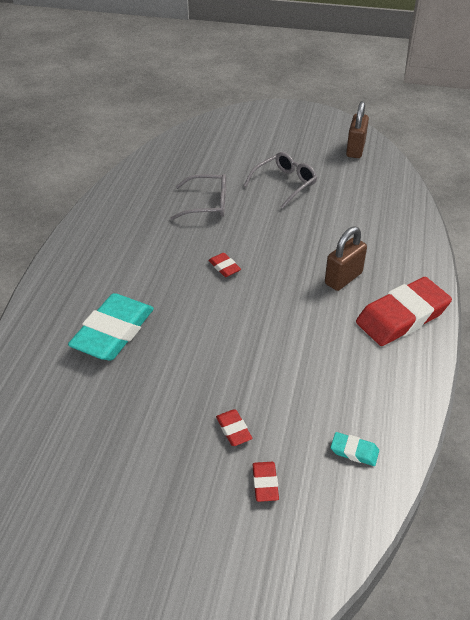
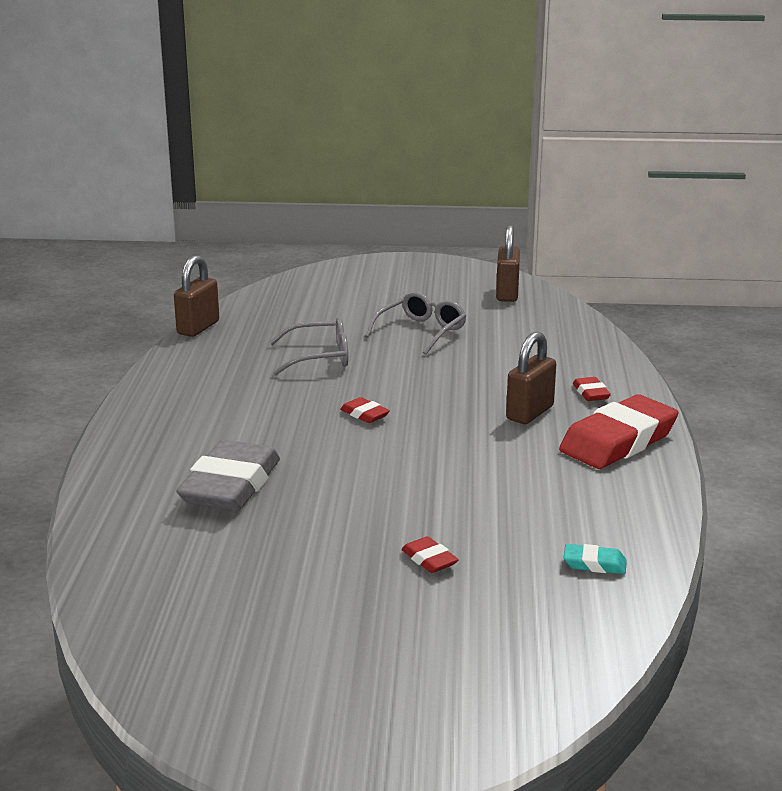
camera: 10 degrees left, 20 degrees down
turquoise eraser [68,293,154,361] -> grey eraser [176,440,280,510]
red eraser [252,462,279,502] -> red eraser moved to [573,377,611,401]
none -> brown padlock [174,255,219,337]

